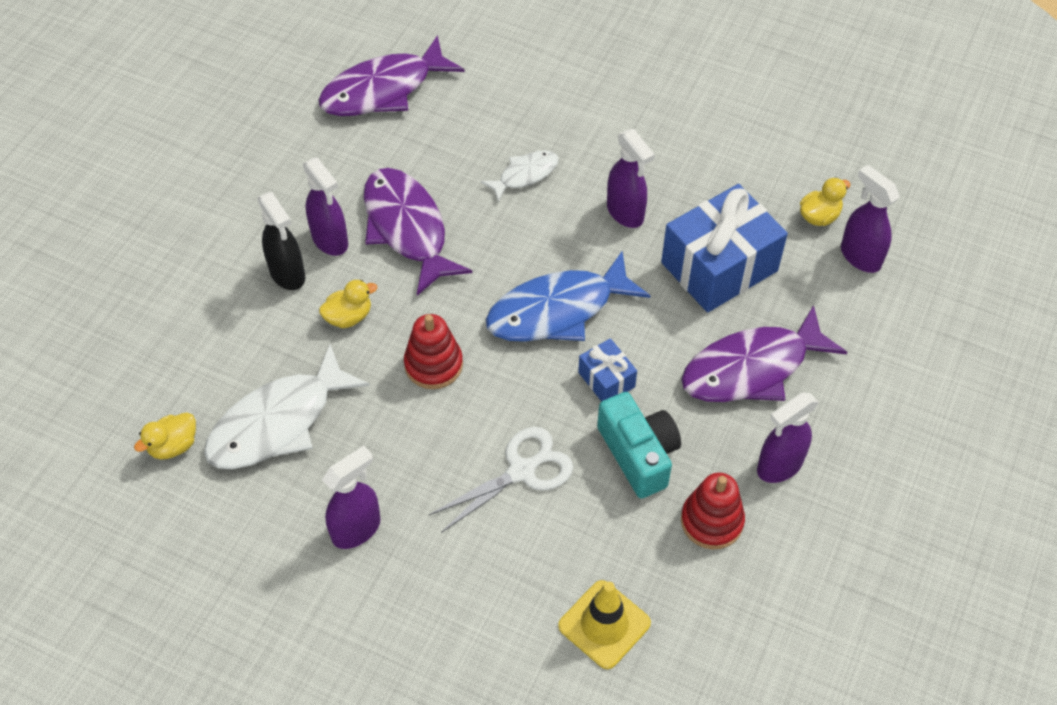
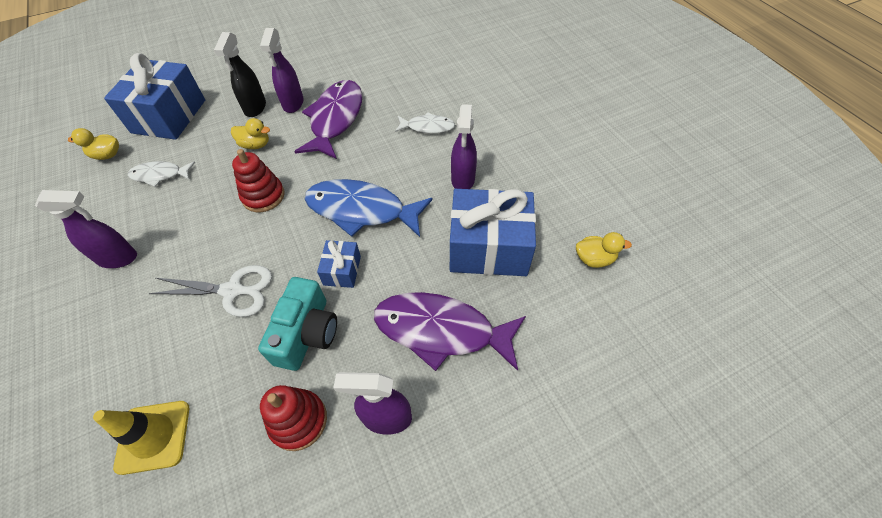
camera: 40 degrees right, 0 degrees up
white fish [204,344,370,469] -> white fish [128,161,195,187], size x0.53
purple fish [318,35,465,116] -> none
purple spray bottle [841,165,900,273] -> none
none -> blue gift [104,53,205,140]

